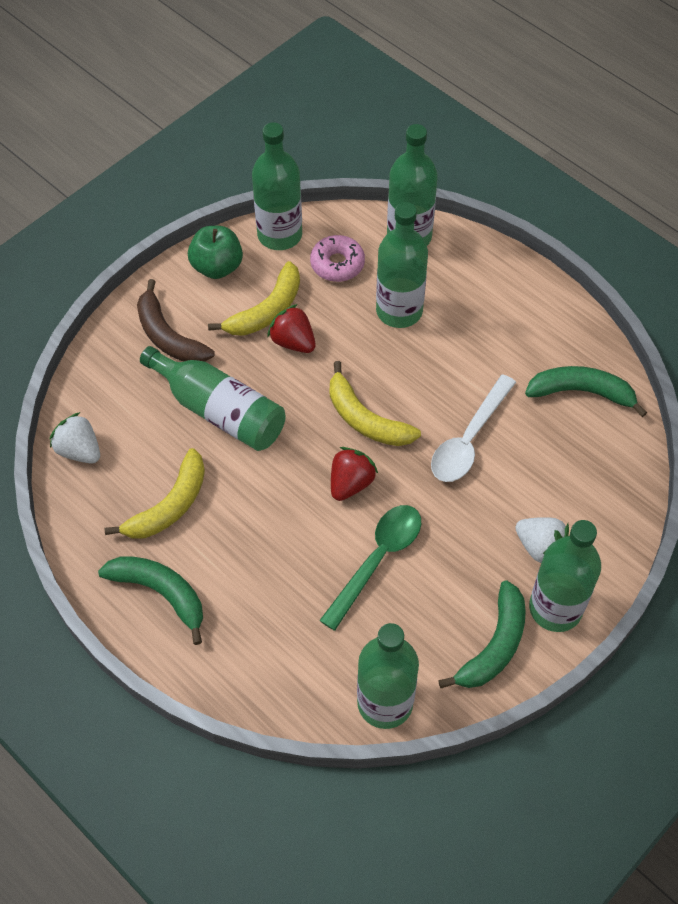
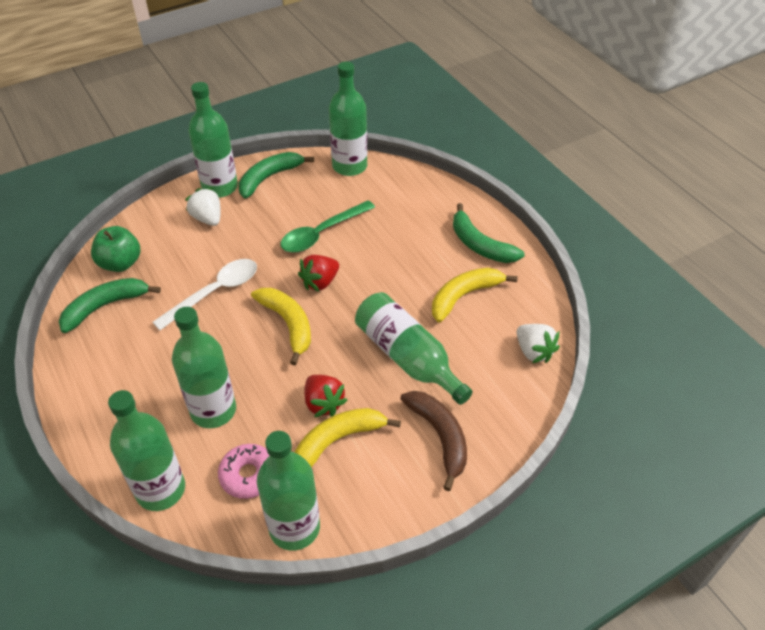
camera: 165 degrees left, 10 degrees down
green apple [188,226,243,279] -> green apple moved to [91,226,140,272]
green banana [525,366,647,417] -> green banana turned 120 degrees clockwise [59,278,161,333]

